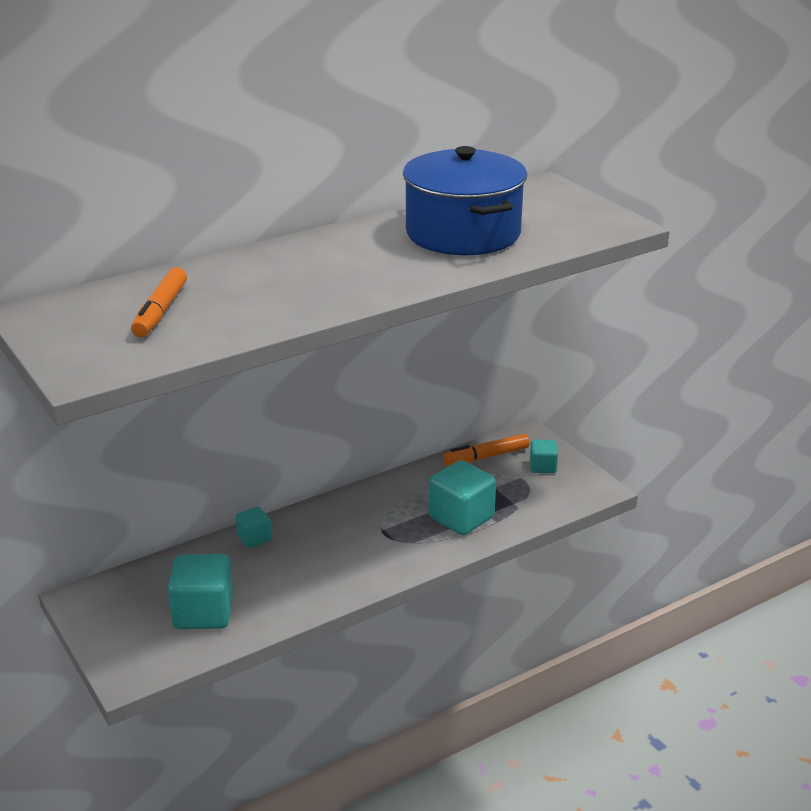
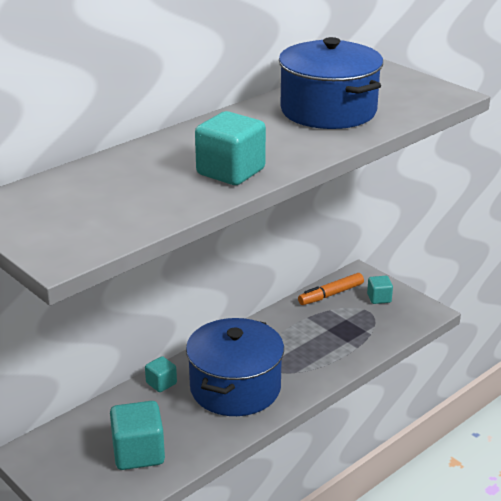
camera: 10 degrees left, 0 degrees up
orange marker [131,267,187,337] -> none
turquoise cube [429,460,496,535] -> turquoise cube moved to [195,111,266,185]
none -> blue pot [186,318,284,416]

